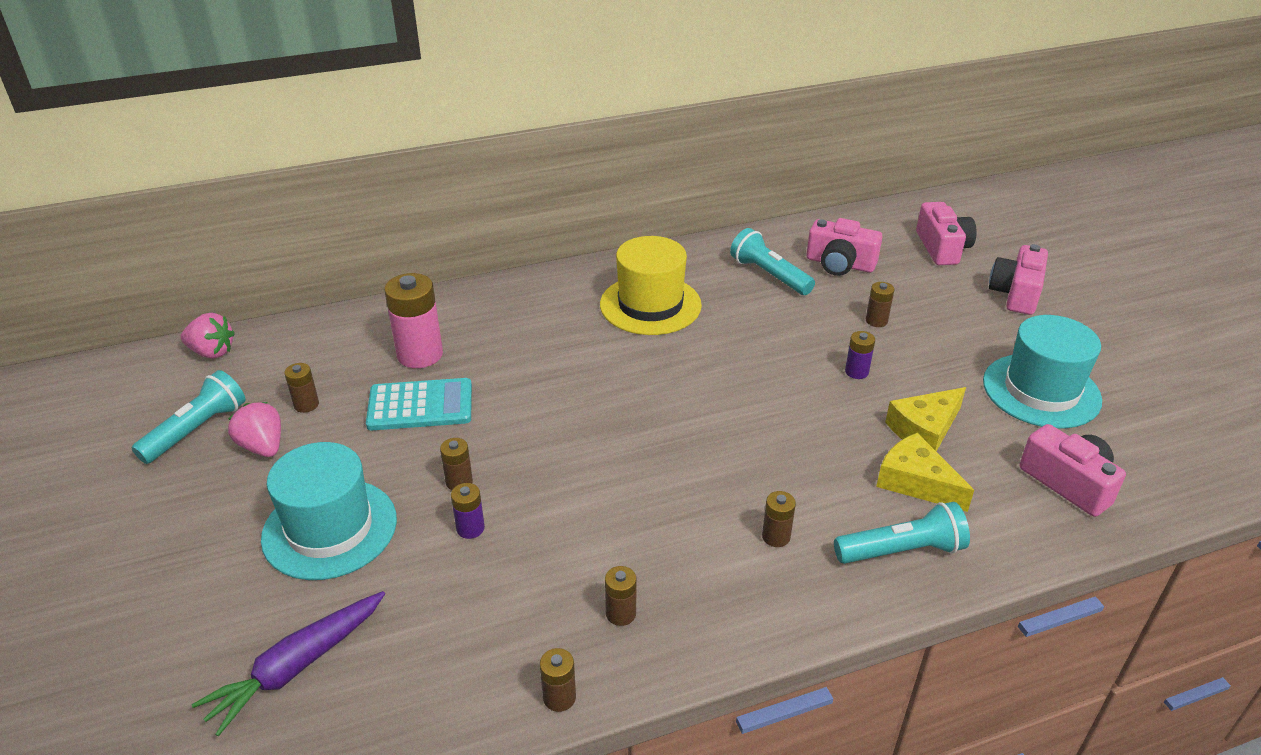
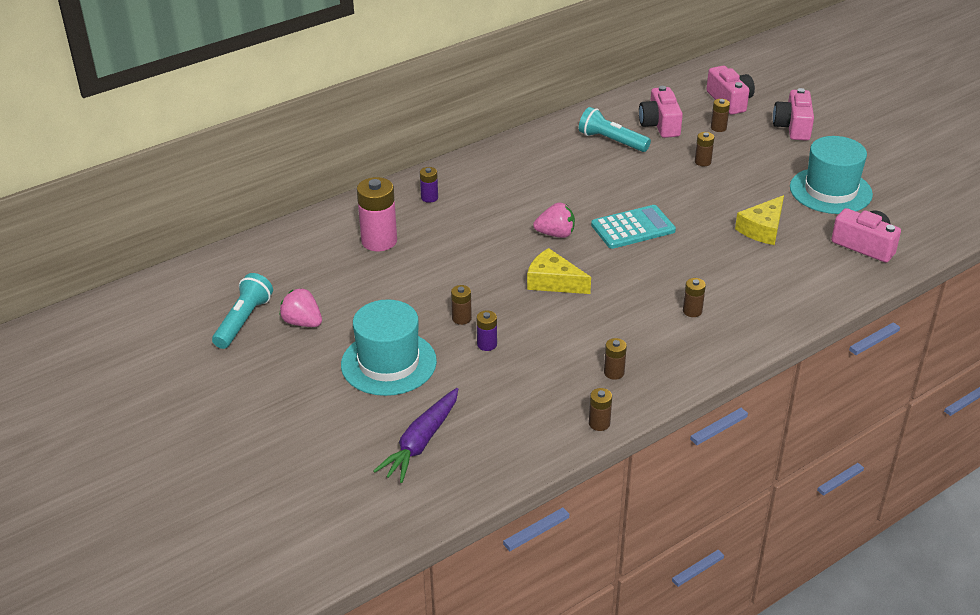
camera: 15 degrees left, 0 degrees up
pink strawberry [181,313,235,359] -> pink strawberry moved to [533,202,575,238]
brown battery [284,363,319,413] -> brown battery moved to [711,99,730,132]
turquoise calculator [366,378,472,430] -> turquoise calculator moved to [591,205,676,249]
yellow hat [600,236,702,335] -> none
pink camera [806,218,882,276] -> pink camera turned 75 degrees clockwise [639,86,683,138]
turquoise flashlight [834,502,970,564] -> none
purple battery [845,331,875,379] -> purple battery moved to [420,167,438,203]
yellow cheese [876,433,974,512] -> yellow cheese moved to [527,248,591,294]

